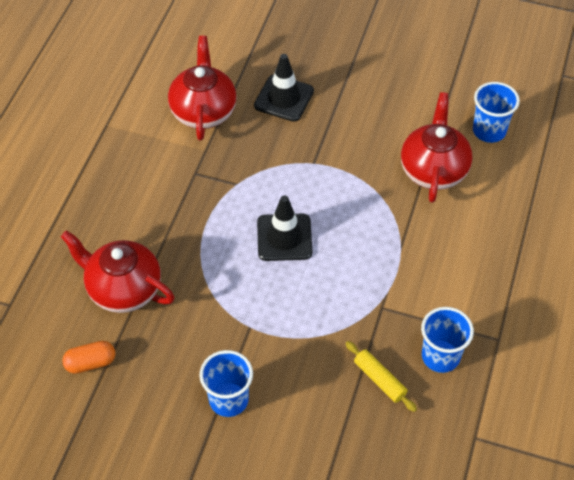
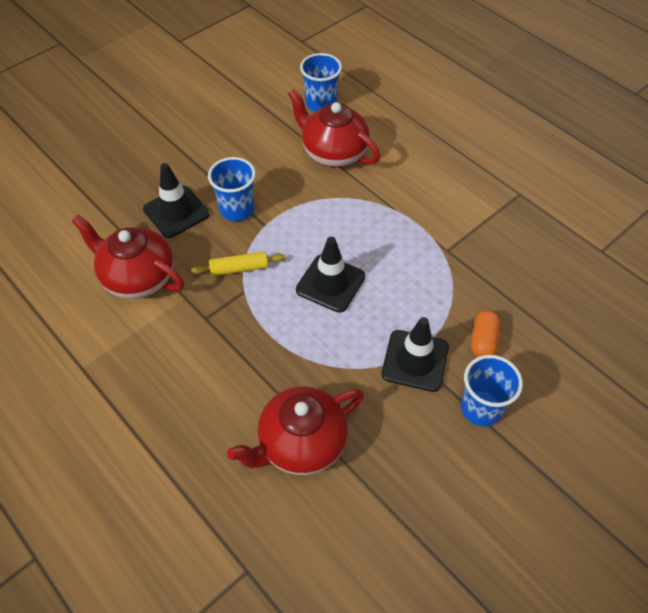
camera: 60 degrees left, 0 degrees up
orange capsule [62,341,115,374] -> orange capsule moved to [471,310,501,357]
yellow rolling pin [345,341,417,412] -> yellow rolling pin moved to [191,251,285,276]
blue cup [421,307,474,373] -> blue cup moved to [208,157,256,221]
none -> black traffic cone [382,317,449,392]

